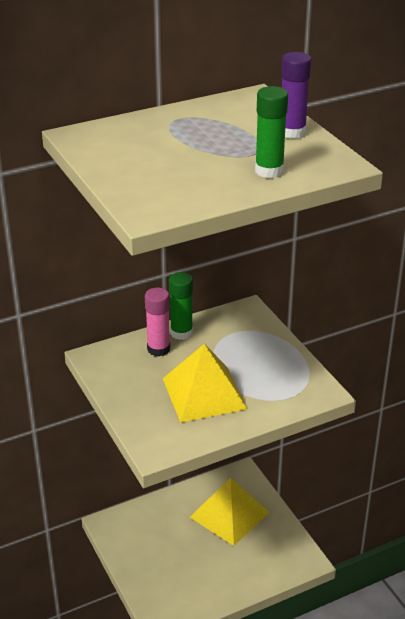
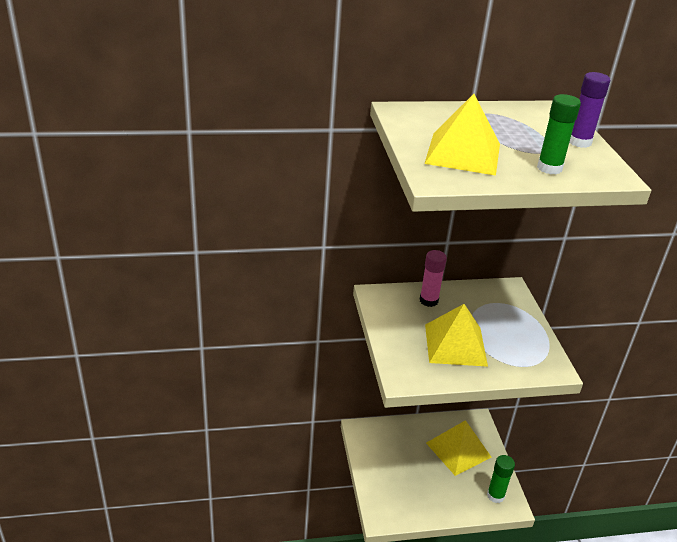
camera: 15 degrees right, 0 degrees up
green glue stick [169,272,193,340] -> green glue stick moved to [487,455,515,503]
none -> yellow pyramid [424,94,500,176]

